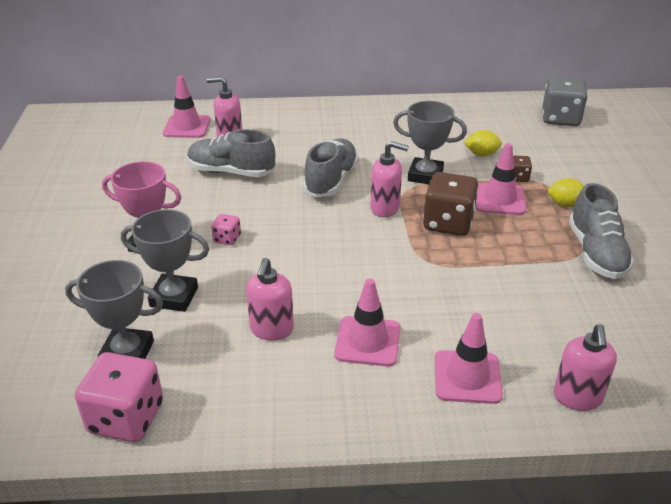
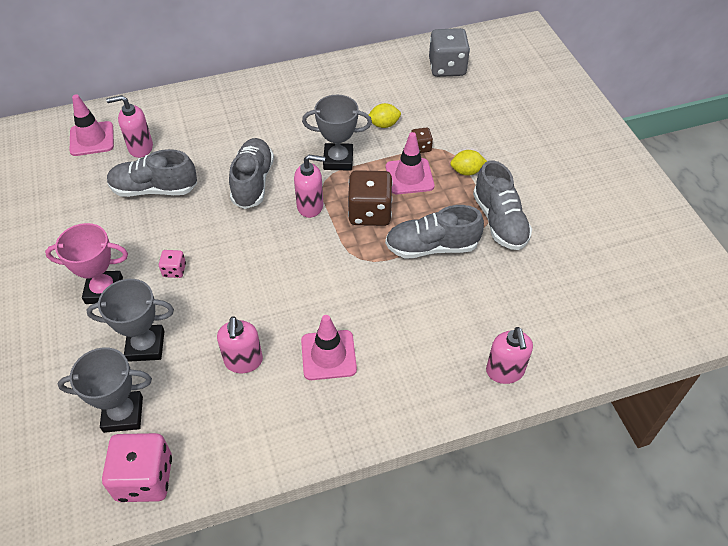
camera: 15 degrees left, 15 degrees up
pink traffic cone [435,313,503,404] -> none
none -> grey shoe [385,205,484,259]

